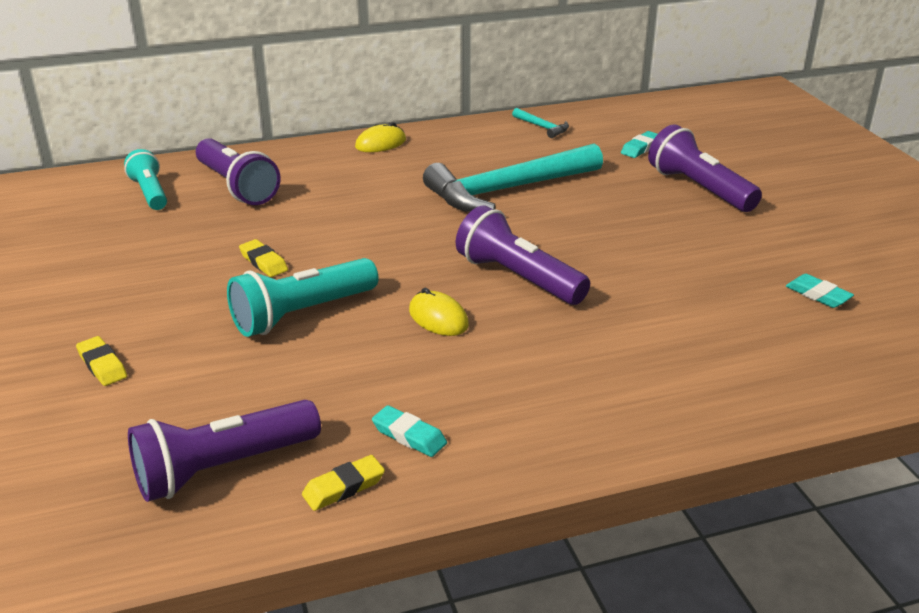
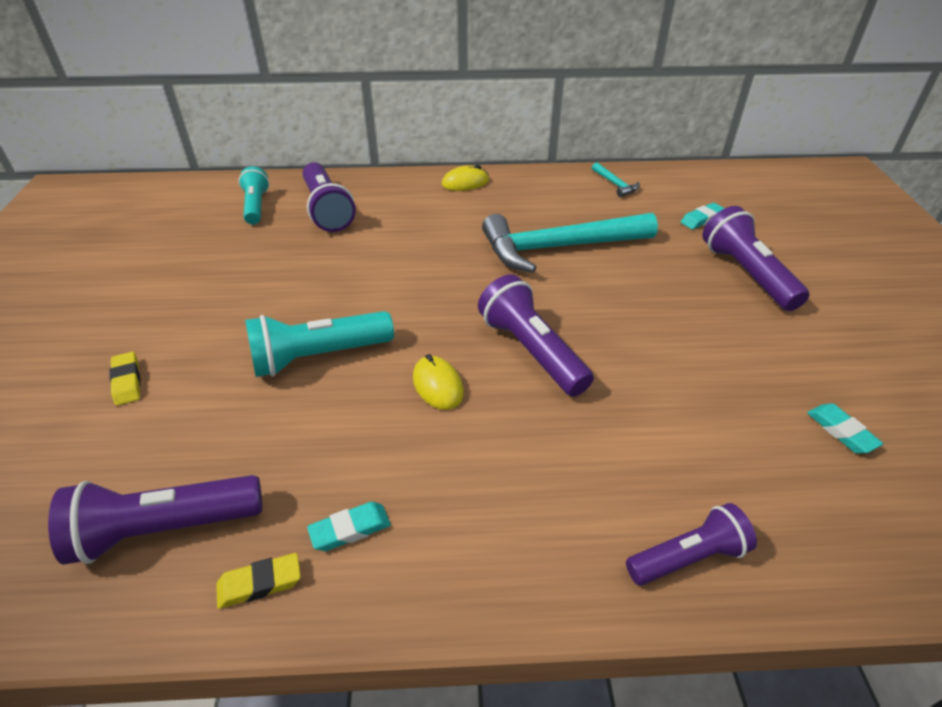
camera: 15 degrees right, 10 degrees up
yellow eraser [239,239,288,277] -> none
turquoise eraser [372,405,447,457] -> turquoise eraser turned 75 degrees counterclockwise [307,502,391,551]
none -> purple flashlight [626,503,757,585]

